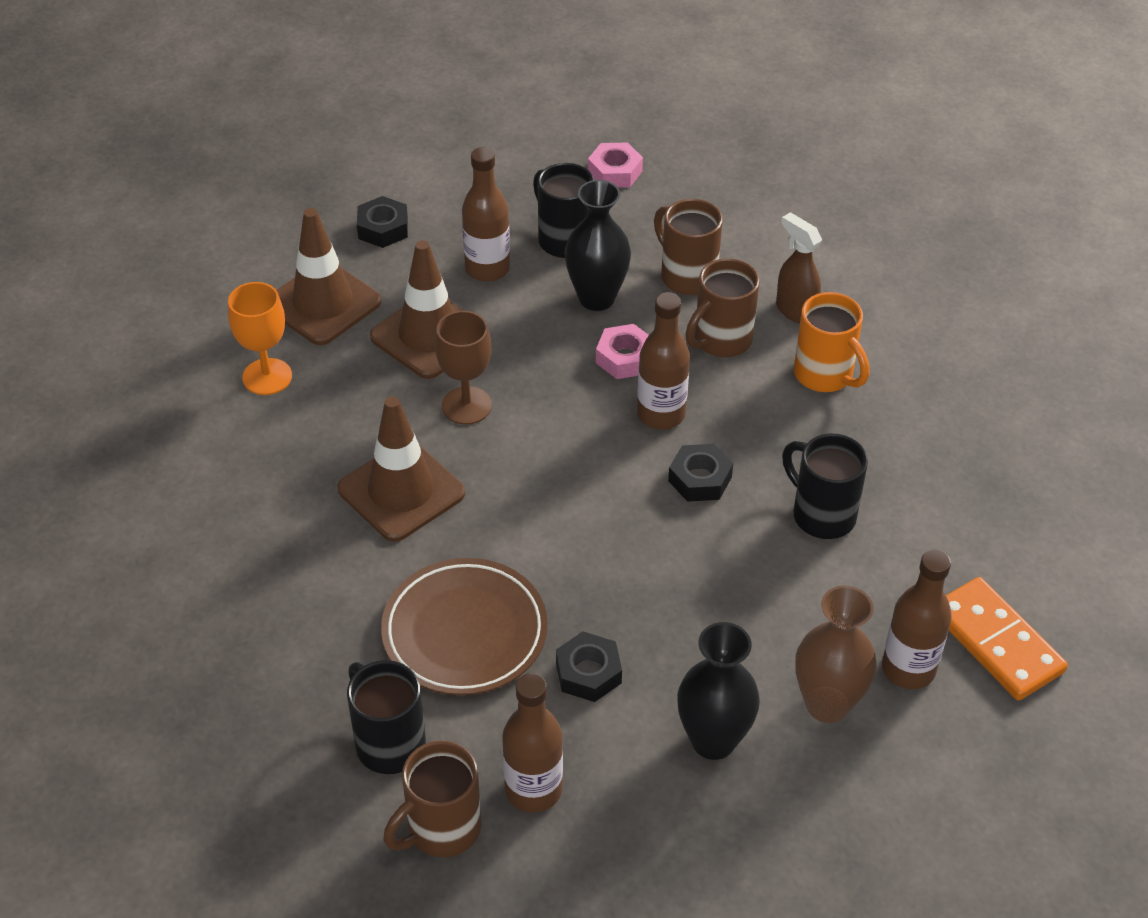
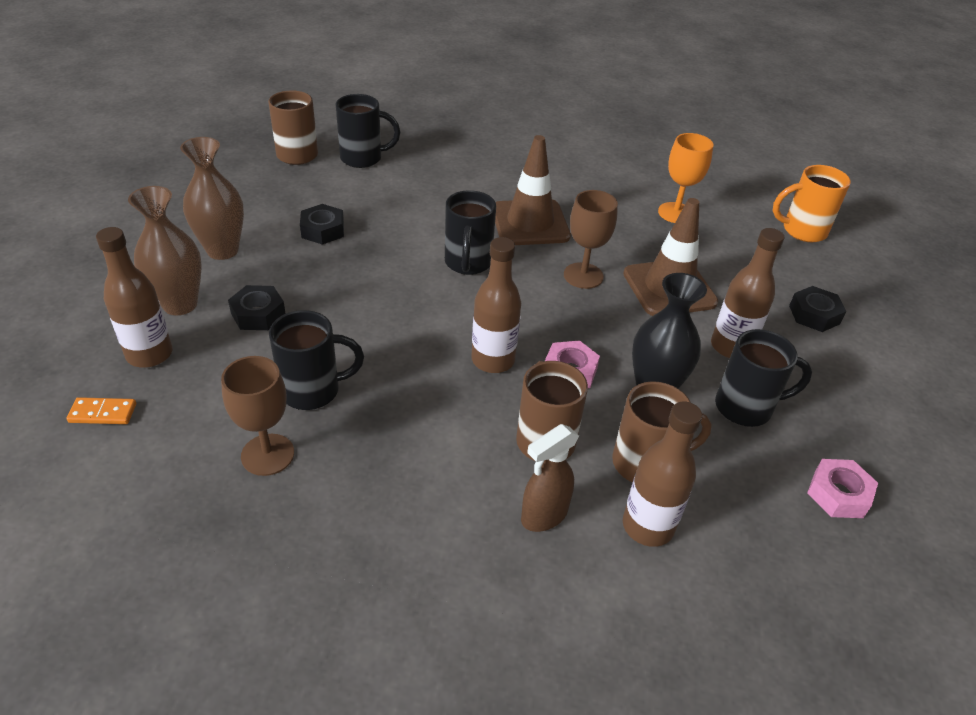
camera: 120 degrees right, 5 degrees down
brown traffic cone [276,208,381,345] -> none
brown plate [381,558,548,695] -> none
brown bottle [502,673,563,813] -> brown bottle moved to [623,402,702,547]
black nut [668,444,733,502] -> black nut moved to [228,285,286,330]
black vase [677,622,760,760] -> brown vase [180,137,244,260]
brown spray bottle [776,212,822,324] -> brown spray bottle turned 150 degrees clockwise [521,424,579,532]
orange mug [794,292,869,392] -> orange mug moved to [773,165,851,242]
orange domino [946,577,1068,700] -> orange domino [67,397,136,424], size x0.50
none -> brown goblet [221,356,294,476]
none -> black mug [445,190,496,275]

